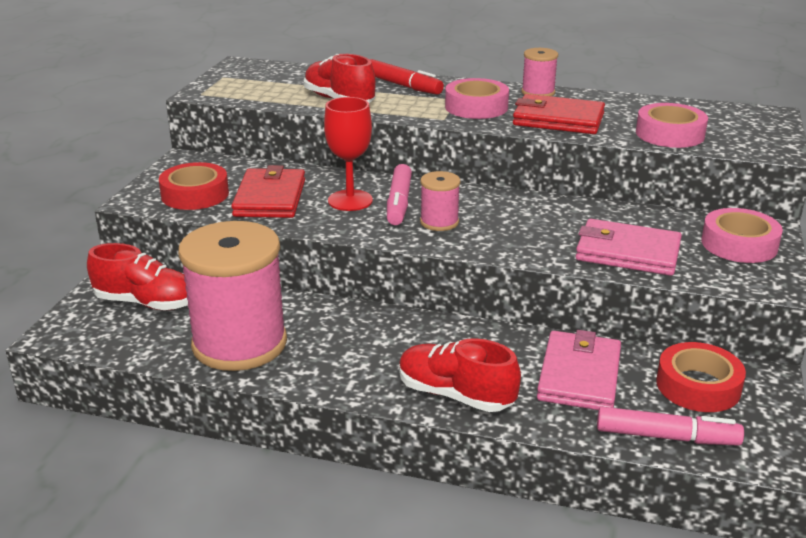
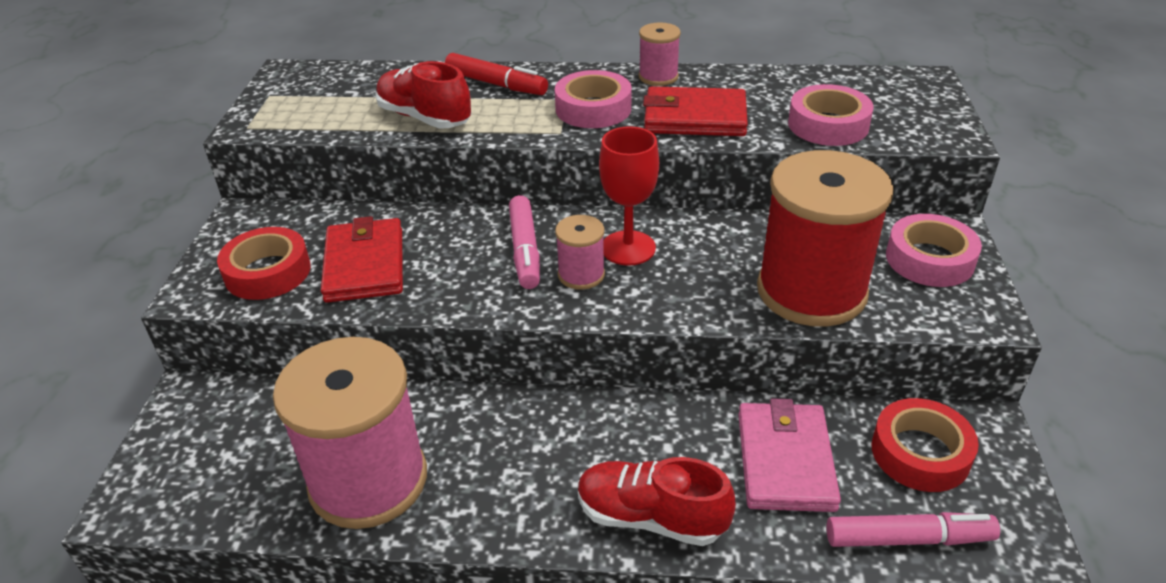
camera: 10 degrees left, 10 degrees up
red shoe [87,243,188,310] -> none
red goblet [324,97,373,211] -> red goblet moved to [599,126,659,266]
pink wallet [576,219,682,276] -> red spool [757,150,894,327]

